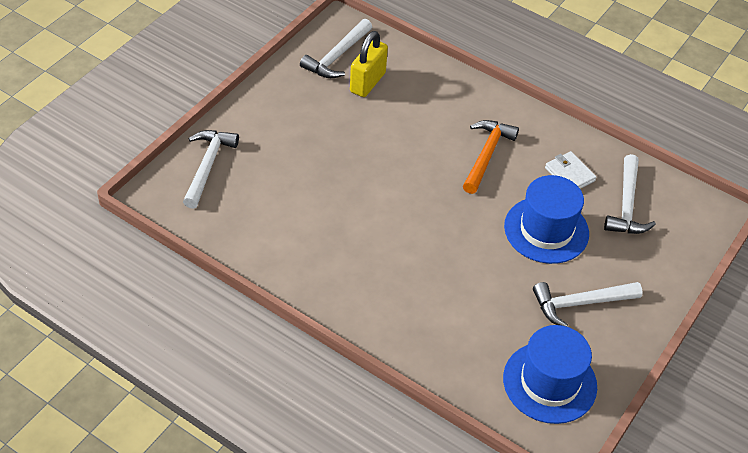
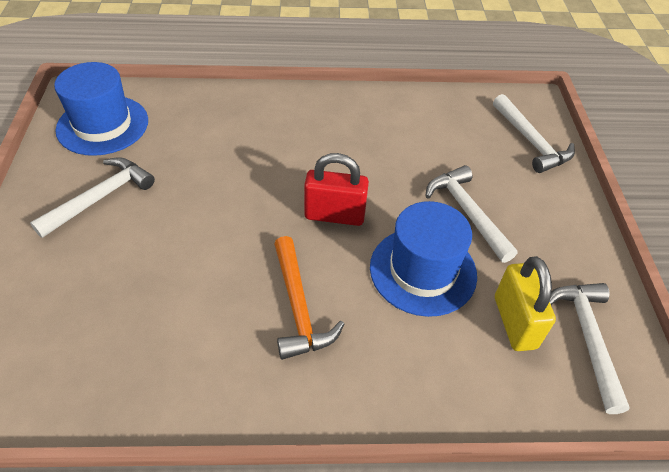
camera: 145 degrees right, 0 degrees up
blue hat [504,175,589,264] -> blue hat moved to [370,201,477,317]
white wallet [545,151,596,189] -> none
white hammer [604,154,656,234] -> white hammer moved to [425,165,517,263]
none -> red padlock [304,153,369,226]

